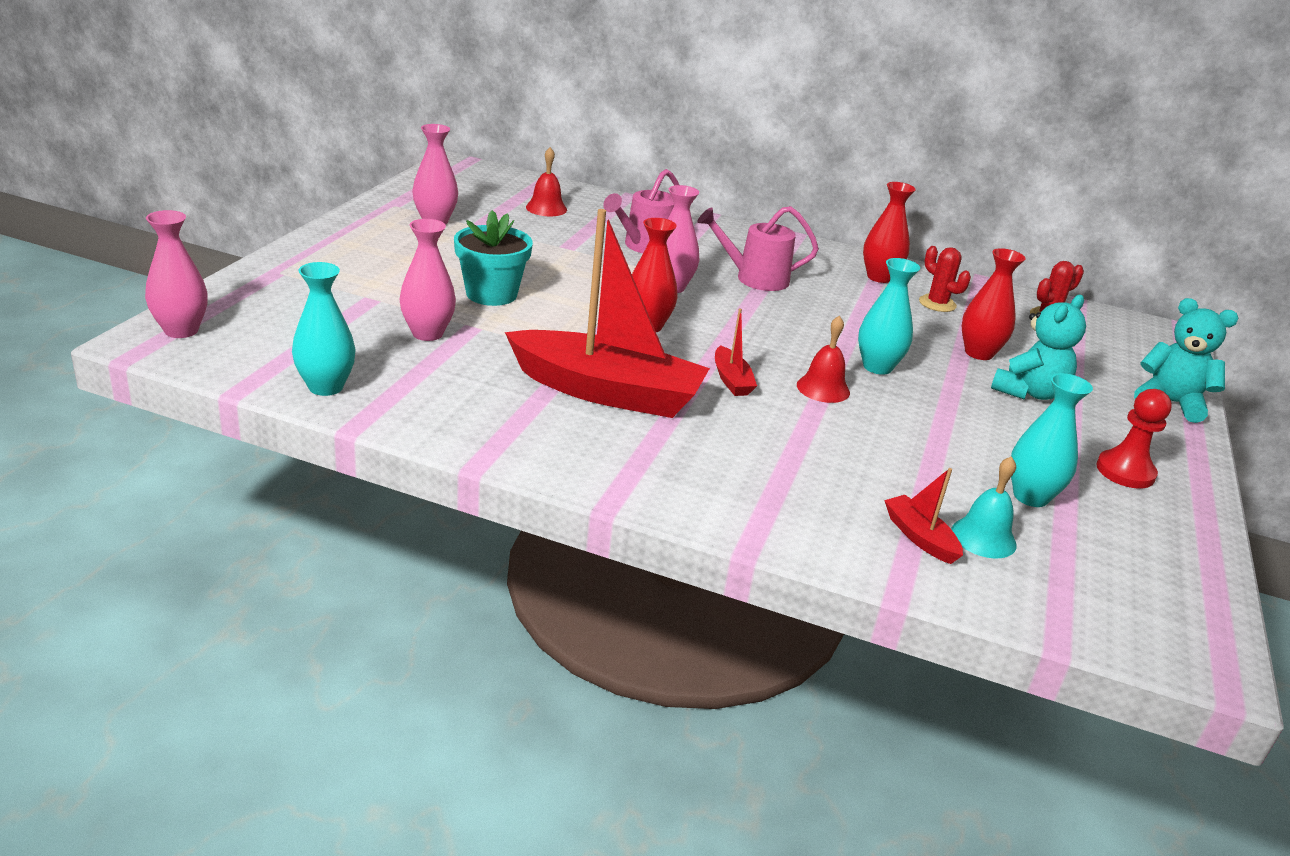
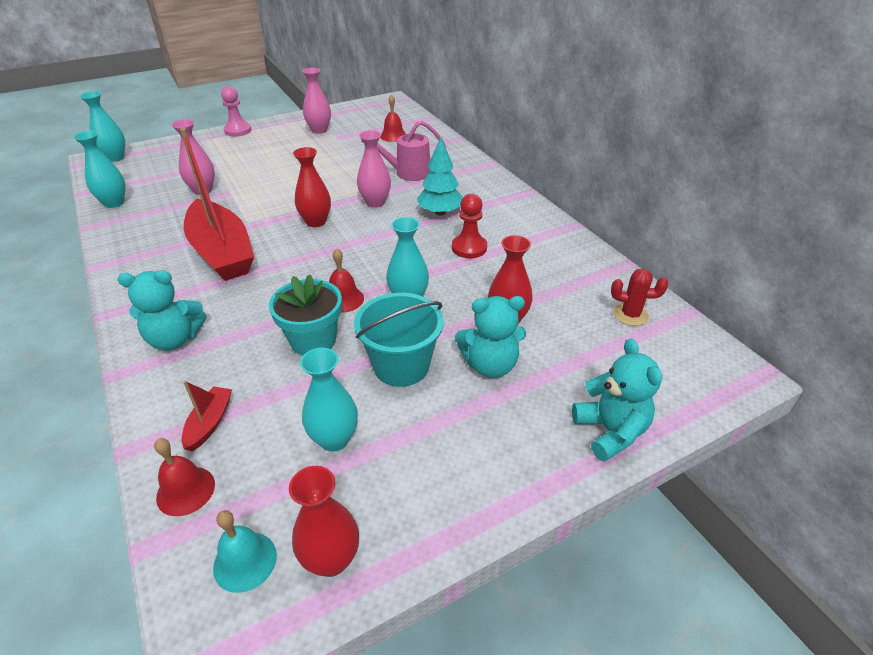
camera: 45 degrees right, 10 degrees up
pink vase [145,210,208,338] -> turquoise vase [80,91,125,162]
turquoise flower pot [454,210,533,306] -> turquoise flower pot moved to [269,274,342,356]
pink watering can [697,206,819,291] -> turquoise tree [417,137,463,216]
red boat [715,308,757,396] -> none
red vase [863,182,916,283] -> red vase moved to [289,466,359,577]
red cactus [919,246,971,312] -> none
turquoise bell [951,456,1016,558] -> turquoise bell moved to [213,510,277,593]
red pawn [1096,389,1172,489] -> red pawn moved to [452,194,487,258]
none -> turquoise teddy bear [117,270,206,350]
none -> red bell [154,438,215,516]
none -> pink pawn [221,86,251,137]
none -> turquoise bucket [354,293,444,387]

